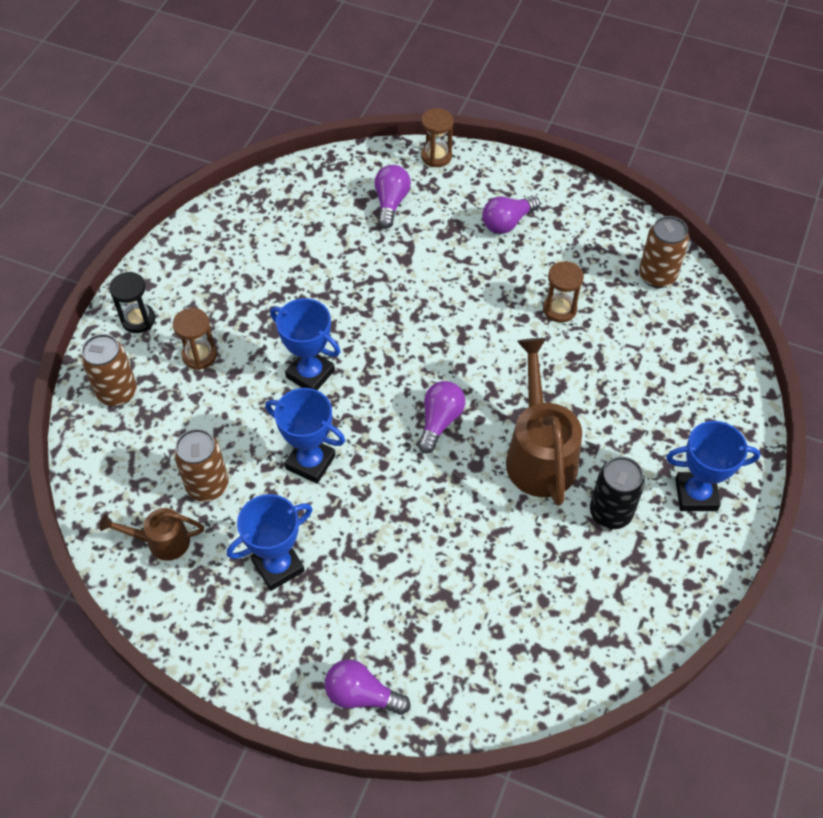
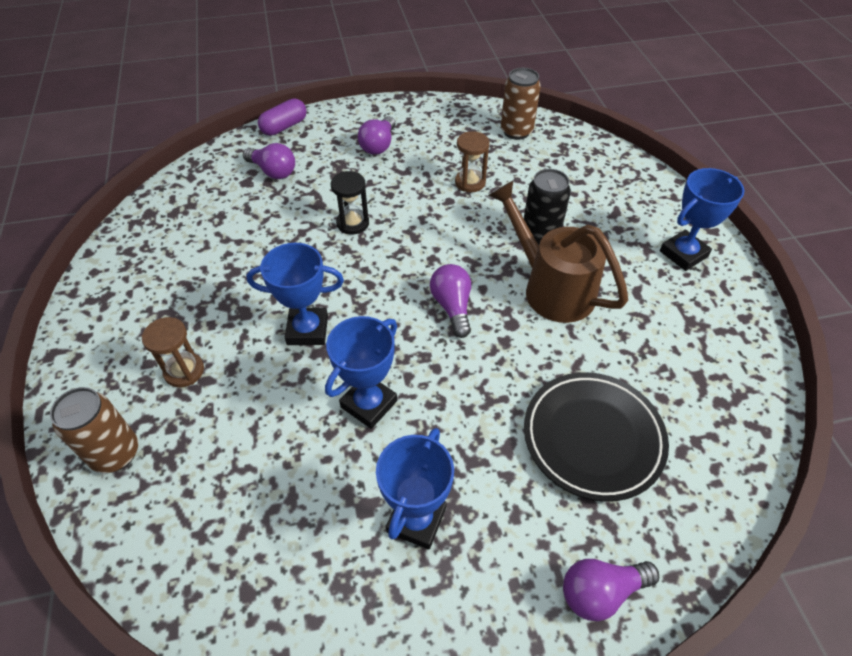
camera: 35 degrees left, 5 degrees down
brown watering can [99,508,204,561] -> none
black hourglass [109,272,155,333] -> black hourglass moved to [331,171,369,235]
brown can [174,429,229,501] -> none
blue trophy [265,388,345,484] -> blue trophy turned 45 degrees counterclockwise [325,316,397,429]
purple light bulb [375,165,411,229] -> purple light bulb turned 150 degrees clockwise [243,143,295,179]
brown hourglass [421,108,454,167] -> purple capsule [258,99,307,135]
black can [590,456,645,529] -> black can moved to [524,169,571,245]
none -> black plate [524,372,669,502]

